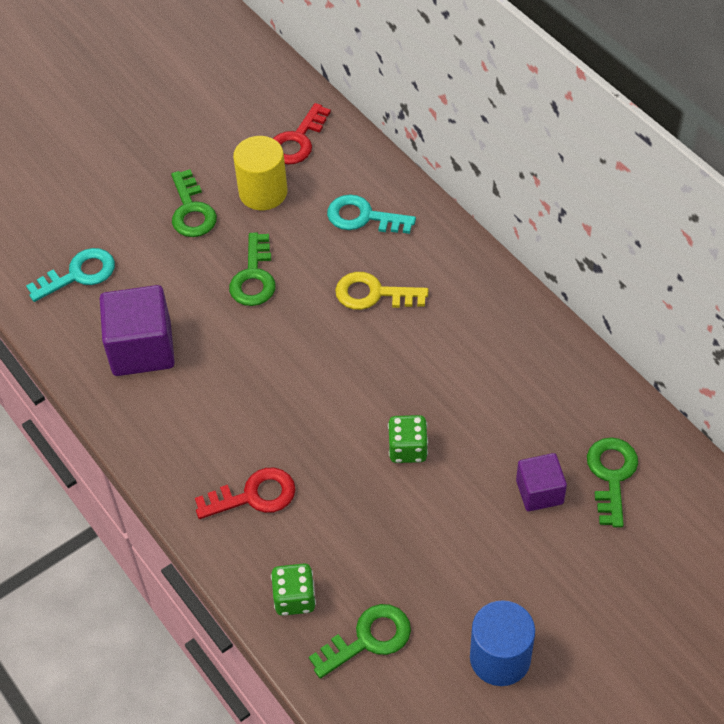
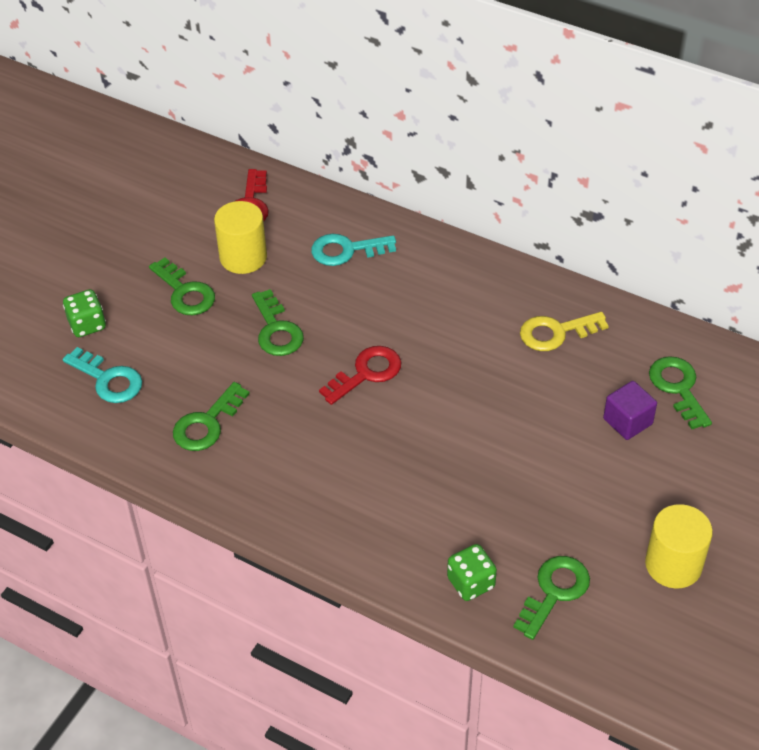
camera: 25 degrees left, 5 degrees down
turquoise key [26,248,115,302] -> turquoise key turned 90 degrees clockwise [63,347,142,403]
purple cube [100,285,175,376] -> green key [173,382,250,451]
red key [195,468,296,519] -> red key moved to [319,346,401,405]
yellow key [335,272,428,310] -> yellow key moved to [520,312,608,351]
green dice [388,415,428,463] -> green dice moved to [63,289,106,337]
blue cylinder [470,600,535,686] -> yellow cylinder [645,504,713,589]

